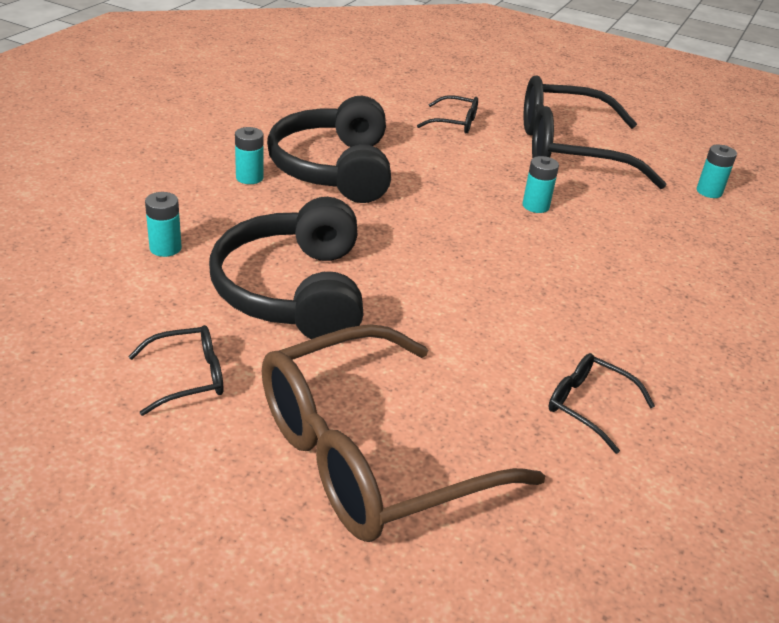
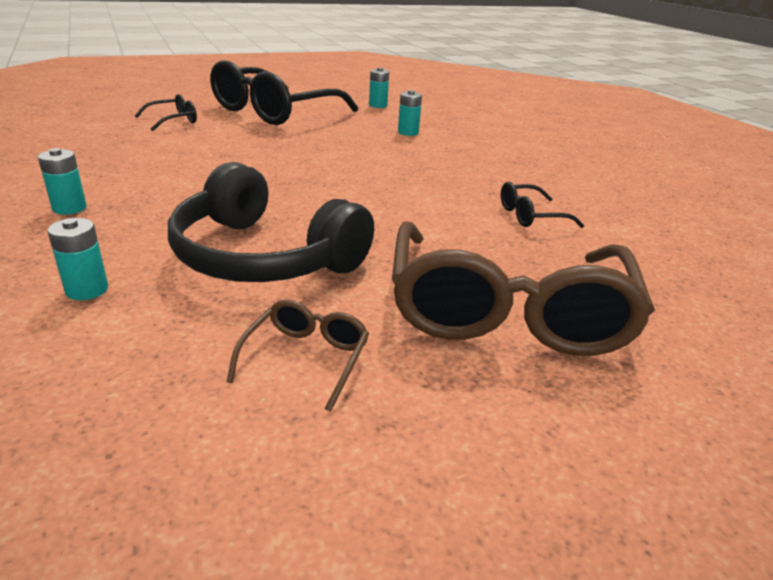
camera: 50 degrees left, 5 degrees down
black glasses [128,325,223,416] -> brown glasses [227,299,369,412]
black headphones [267,96,391,203] -> none
turquoise battery [523,156,559,213] -> turquoise battery moved to [398,90,422,136]

